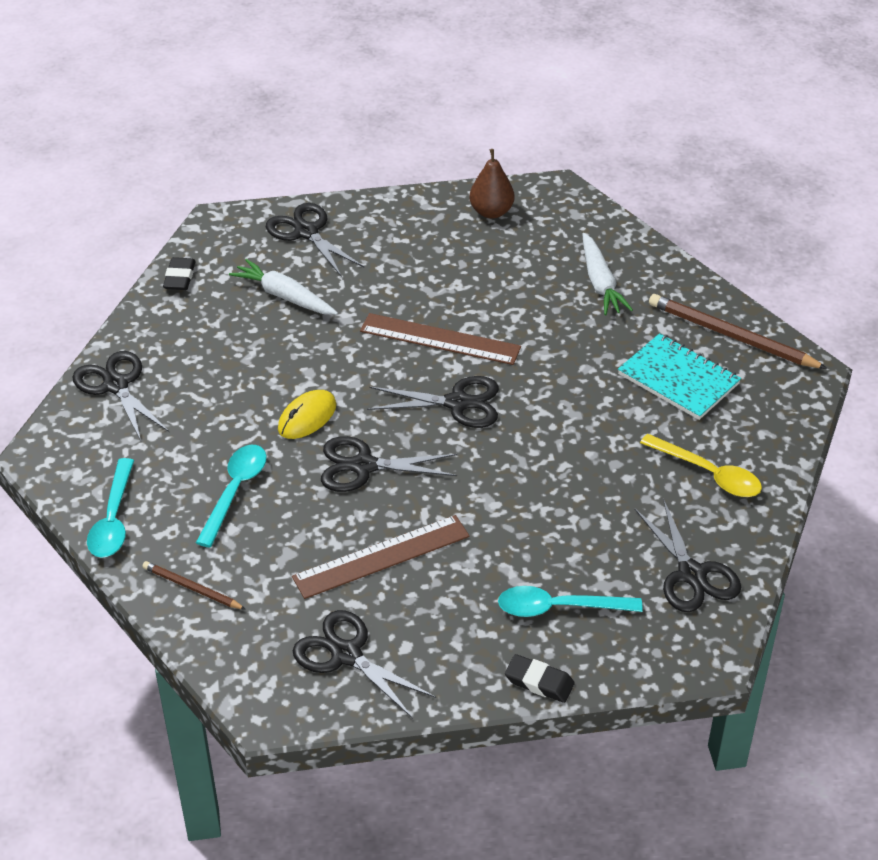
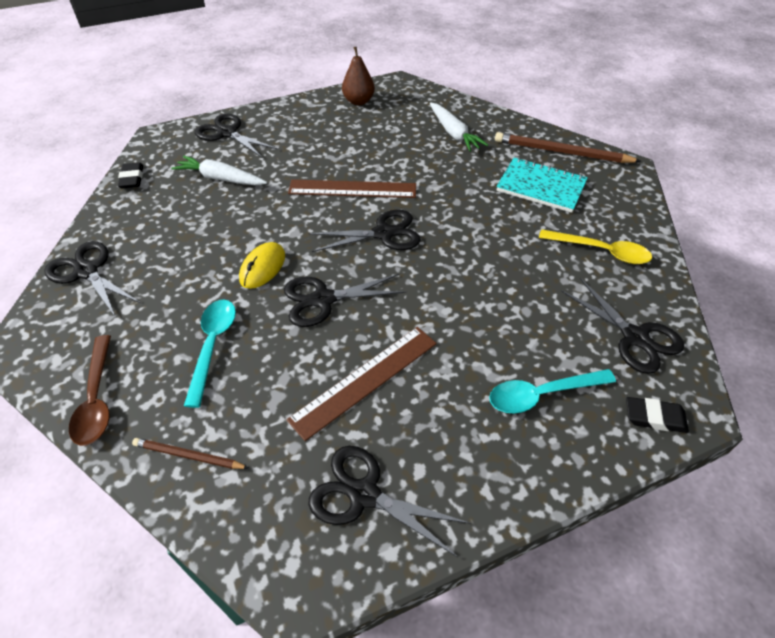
camera: 15 degrees left, 5 degrees up
turquoise spoon [87,458,134,558] -> brown spoon [69,335,111,446]
black eraser [505,654,575,703] -> black eraser moved to [626,397,689,433]

